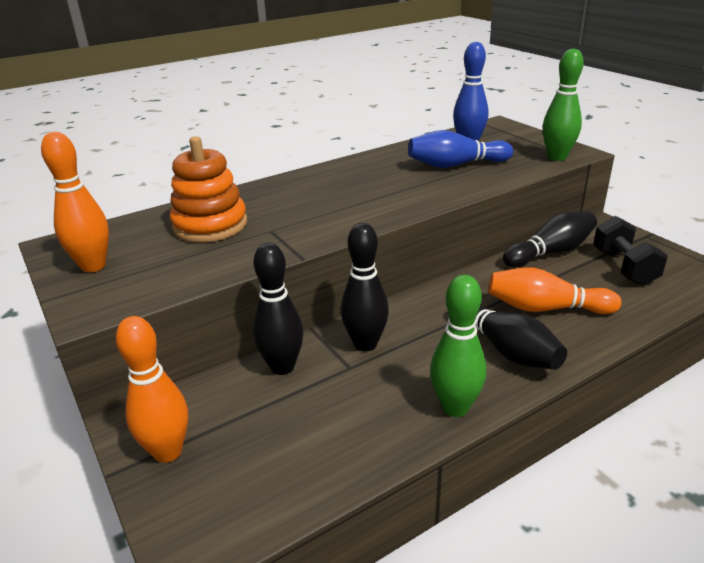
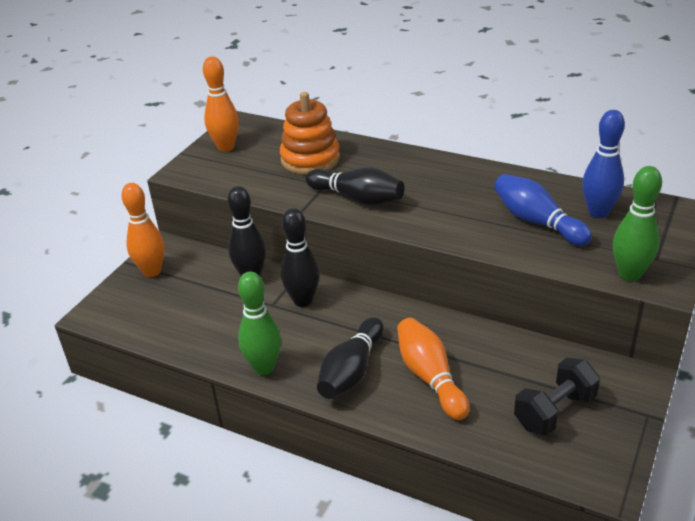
camera: 60 degrees right, 5 degrees up
black bowling pin [503,211,597,268] -> black bowling pin moved to [306,167,404,205]

